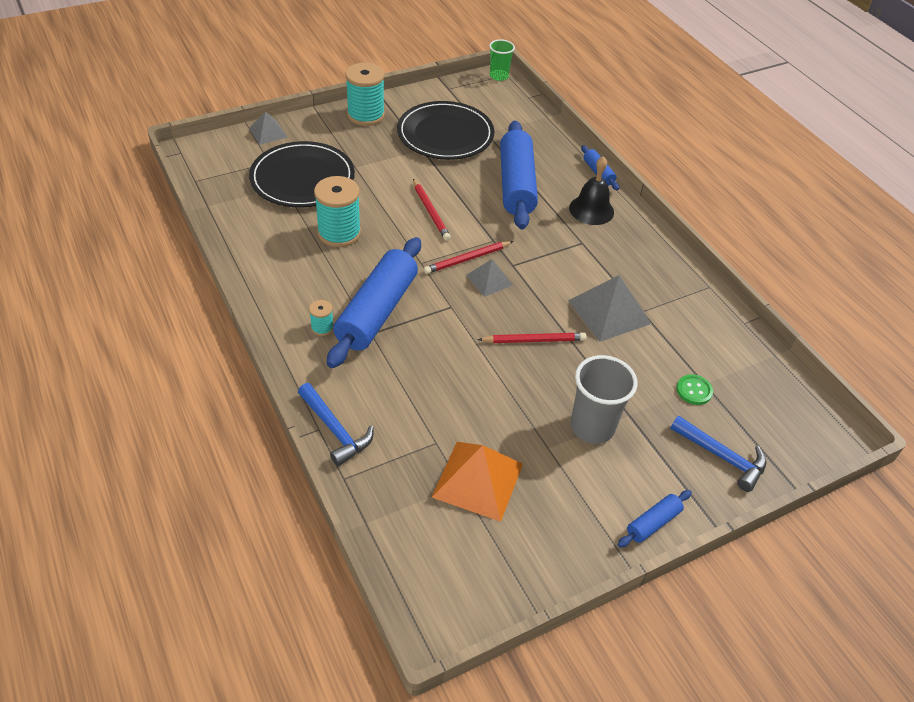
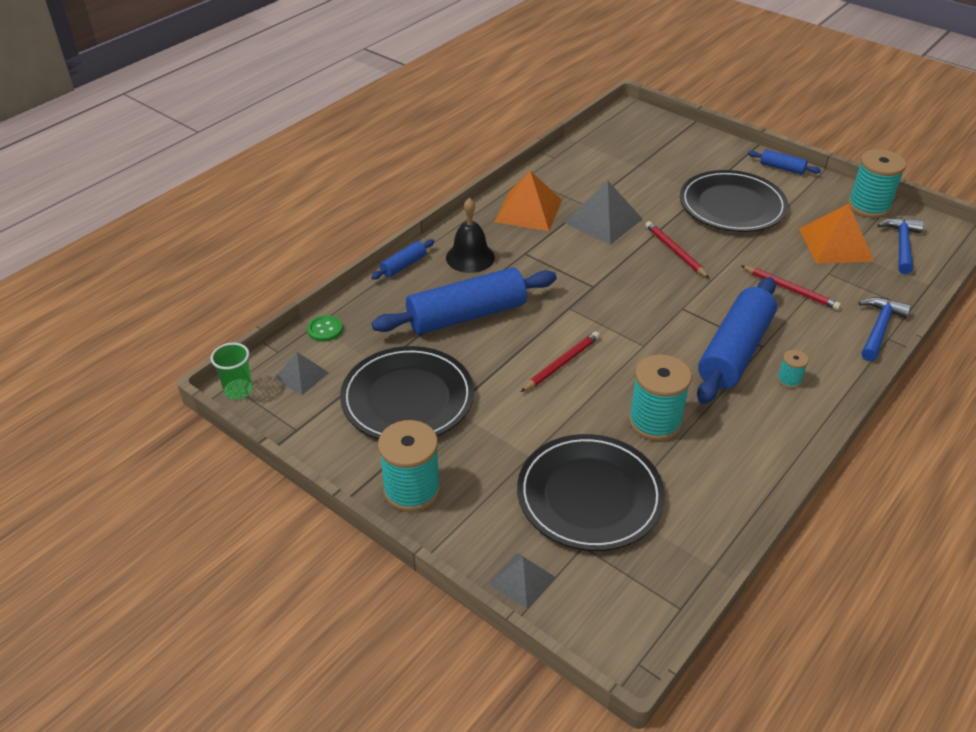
camera: 110 degrees left, 5 degrees down
blue rolling pin [327,237,421,368] -> blue rolling pin turned 60 degrees counterclockwise [697,277,777,404]
red pencil [424,241,513,274] -> red pencil moved to [741,265,841,310]
grey pyramid [466,259,513,297] -> grey pyramid moved to [274,352,329,395]
grey cup [571,355,637,444] -> black plate [680,170,788,232]
blue hammer [670,416,766,492] -> blue hammer moved to [878,218,924,274]
green button [676,374,713,405] -> green button moved to [307,315,343,342]
none -> orange pyramid [495,171,562,231]
none -> turquoise spool [848,149,906,218]

